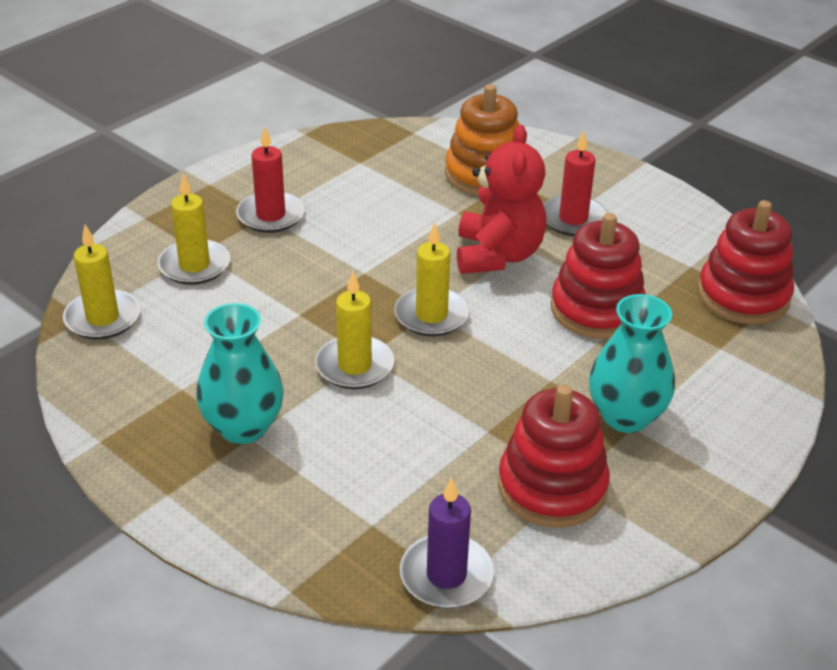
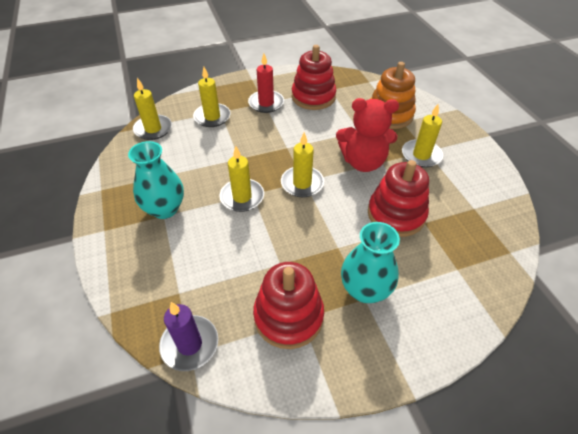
camera: 30 degrees right, 10 degrees up
red teddy bear [457,125,547,274] -> red teddy bear turned 60 degrees clockwise [336,98,399,172]
red candle [543,131,607,236] -> yellow candle [402,104,443,168]
red stacking toy [698,200,794,324] -> red stacking toy moved to [292,45,336,110]

